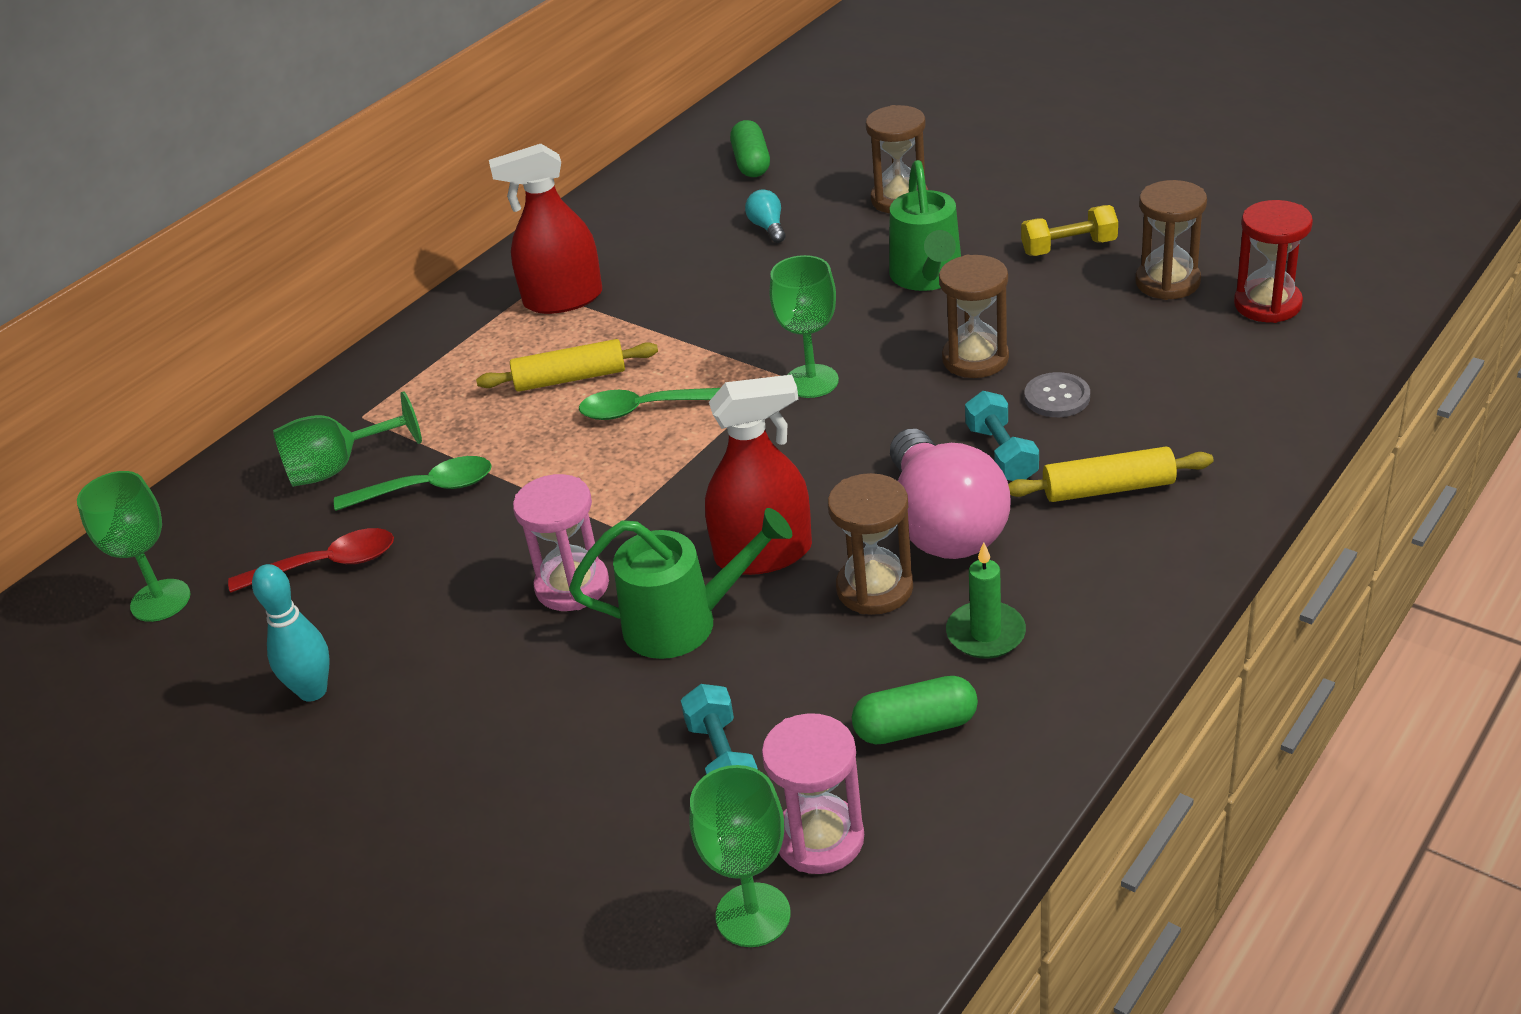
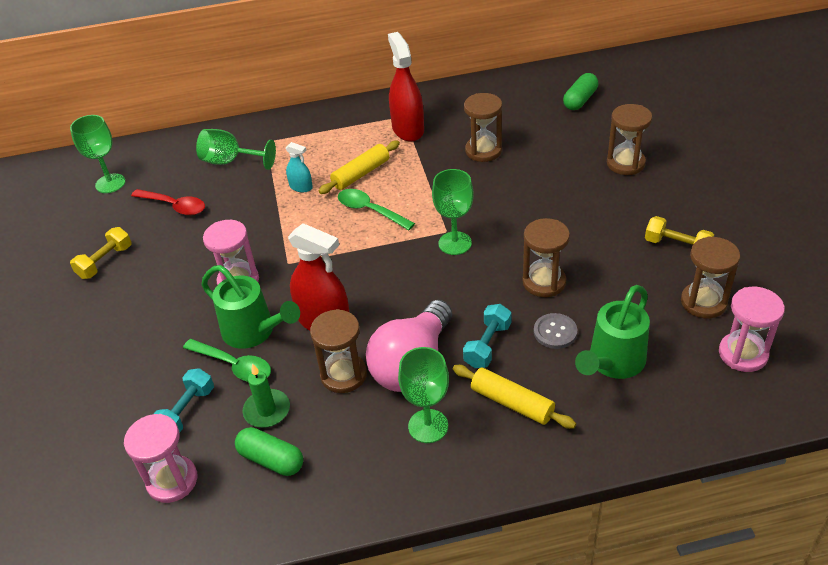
camera: 40 degrees right, 5 degrees up
turquoise bowling pin [252,564,330,702] -> yellow dumbbell [70,227,132,279]
green spoon [334,456,492,511] -> green spoon moved to [183,339,271,382]
yellow rolling pin [476,339,658,392] -> yellow rolling pin turned 75 degrees counterclockwise [319,141,400,194]
red spray bottle [489,144,602,314] -> red spray bottle turned 45 degrees clockwise [388,32,424,142]
green goblet [689,765,791,947] -> green goblet moved to [398,347,449,443]
turquoise light bulb [745,190,786,243] -> none
green watering can [889,160,961,291] -> green watering can moved to [575,285,650,379]
green candle [946,542,1026,658] -> green candle moved to [243,363,290,428]
red hourglass [1234,200,1313,323] -> pink hourglass [719,287,785,372]
none -> turquoise spray bottle [286,142,313,192]
none -> brown hourglass [464,93,502,162]

